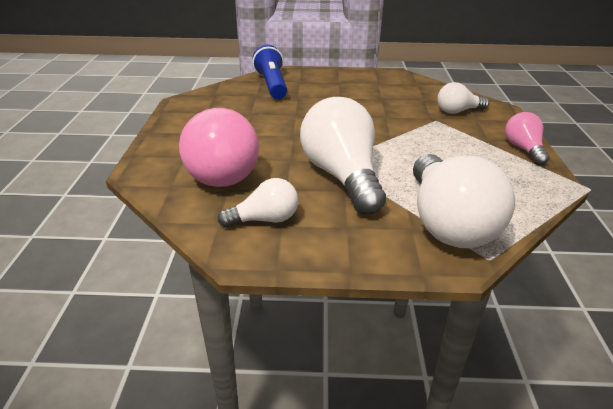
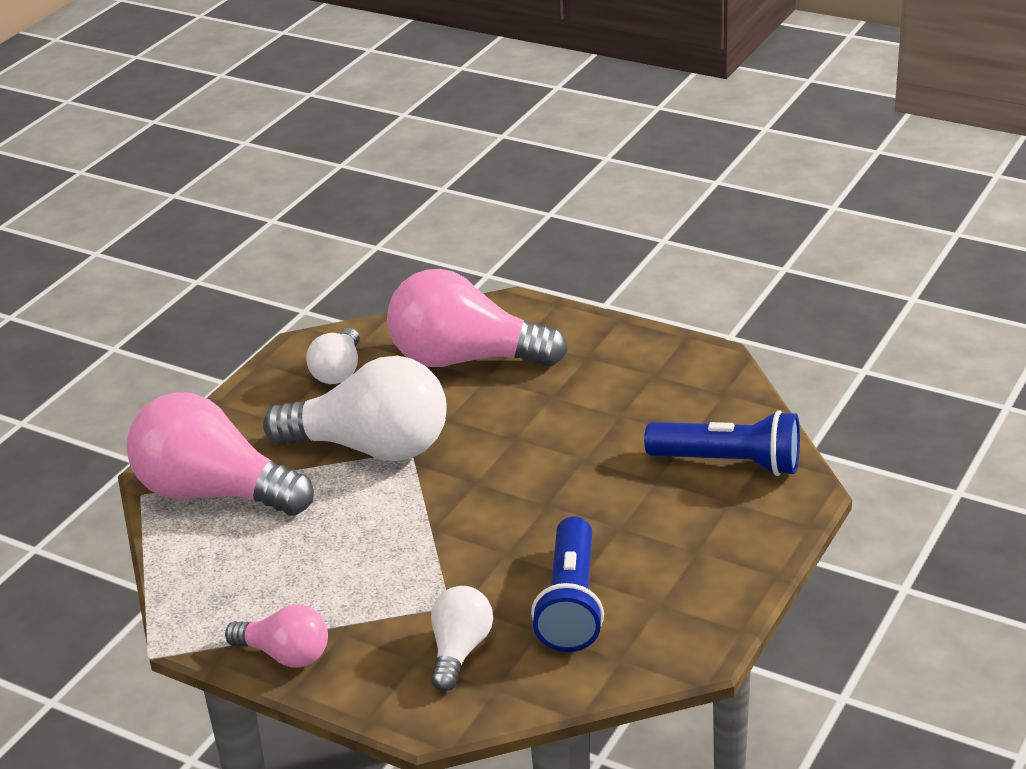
camera: 120 degrees right, 0 degrees up
white light bulb [413,154,515,248] -> pink light bulb [126,392,314,516]
none -> blue flashlight [531,516,604,652]

